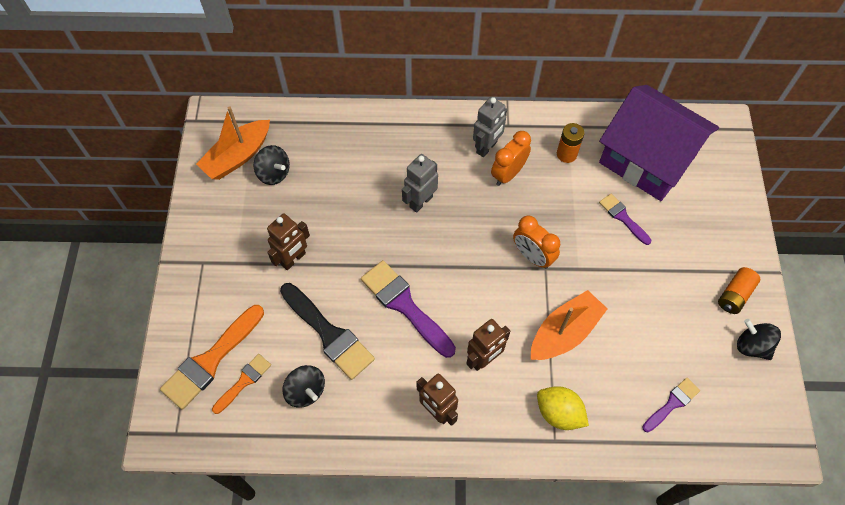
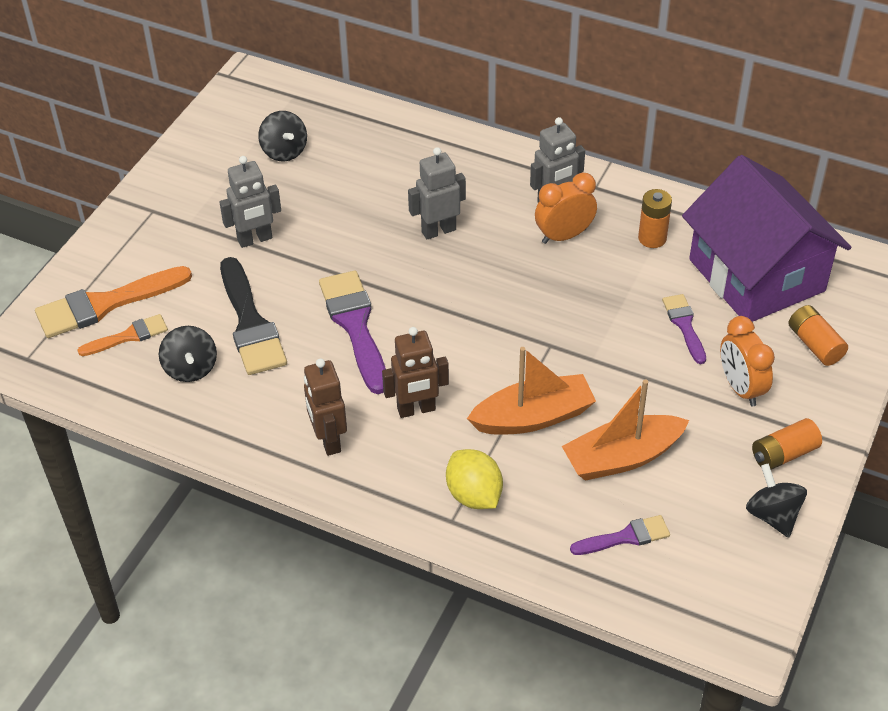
camera: 25 degrees right, 15 degrees down
orange boat [196,106,270,180] -> orange boat moved to [562,379,689,481]
brown robot [267,213,310,270] -> grey robot [219,156,281,248]
orange clock [513,215,560,269] -> orange clock moved to [720,316,775,406]
none -> orange battery [788,305,848,366]

